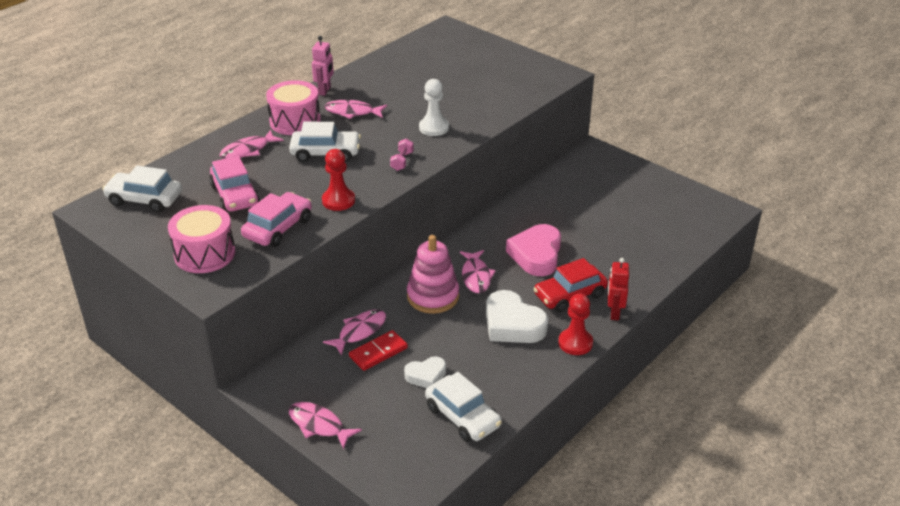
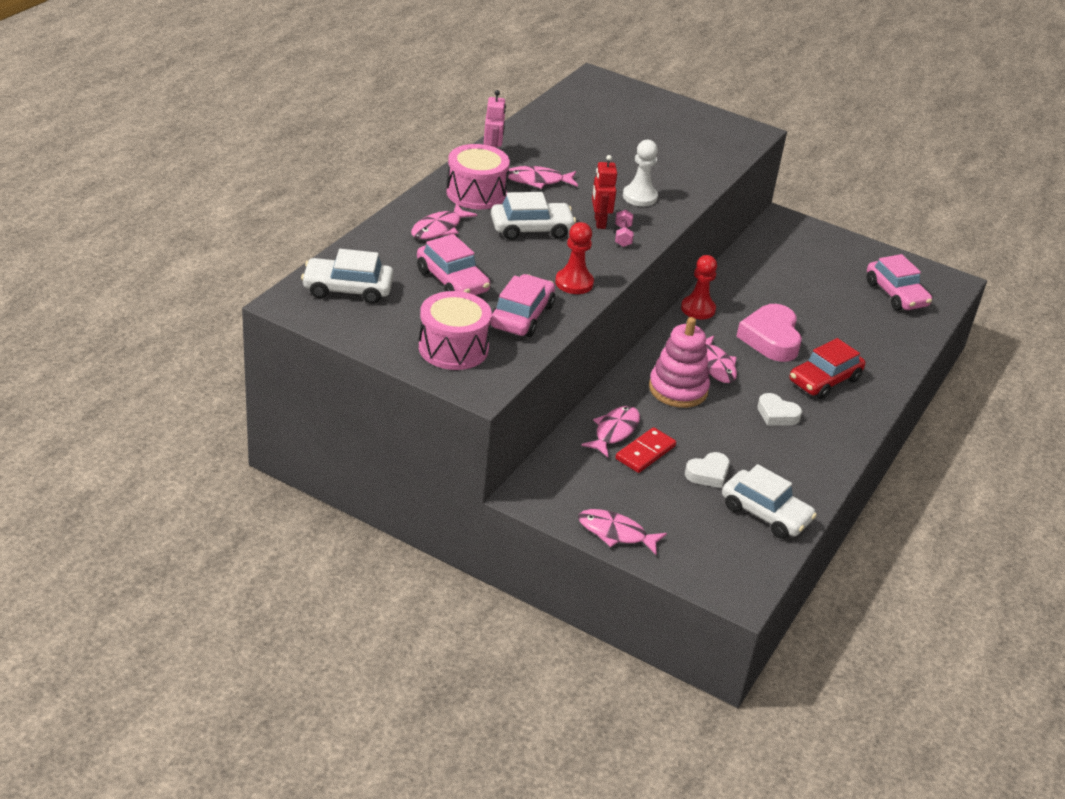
camera: 15 degrees left, 0 degrees up
white heart [486,290,548,343] -> white heart [757,393,802,426], size x0.58
red pawn [558,294,593,355] -> red pawn moved to [681,255,717,319]
red robot [608,258,629,320] -> red robot moved to [592,155,617,229]
none -> pink car [867,254,932,311]

